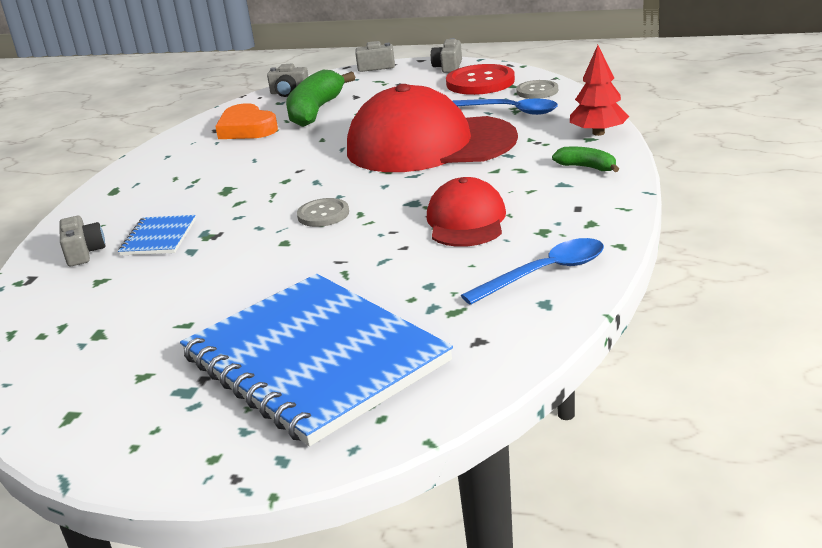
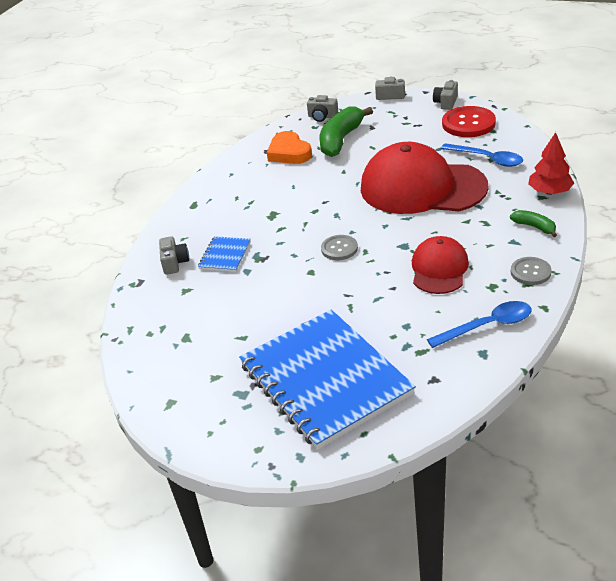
camera: 10 degrees right, 10 degrees up
grey button [516,80,558,99] -> grey button moved to [511,257,551,285]

